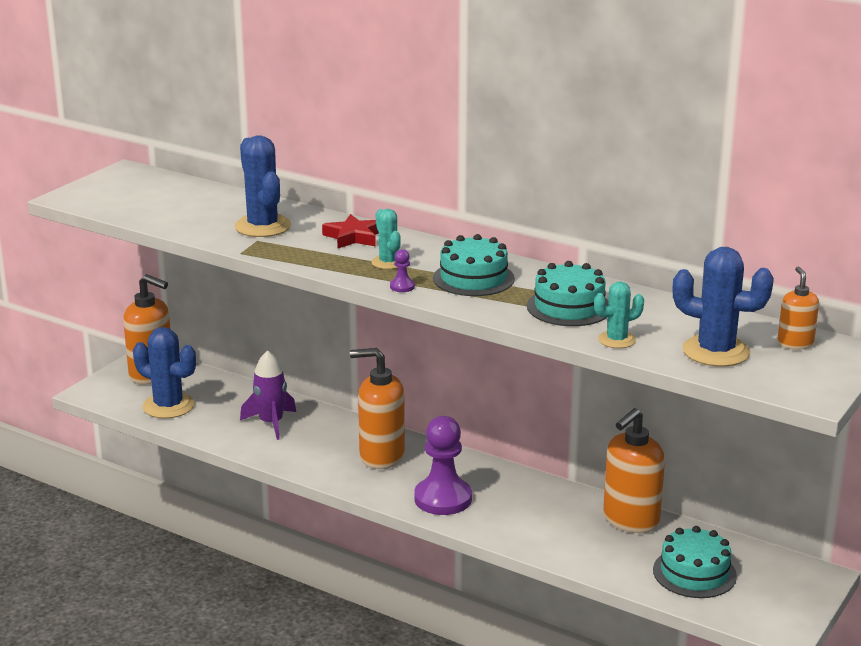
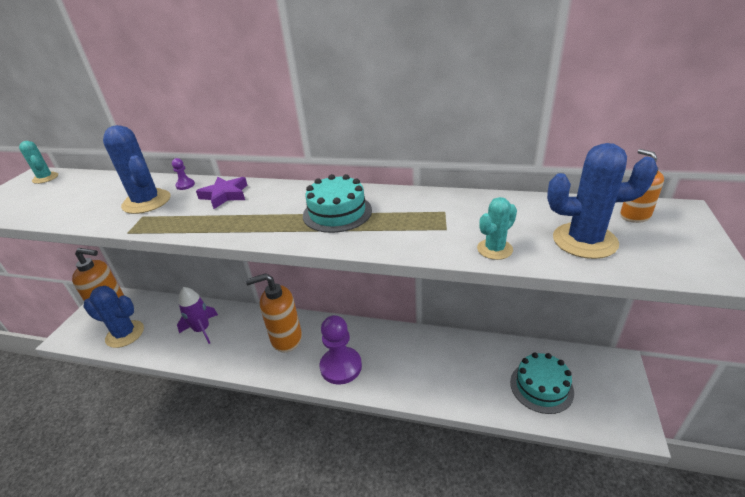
camera: 15 degrees left, 10 degrees up
red star [322,214,379,248] -> purple star [196,177,248,209]
turquoise cactus [371,209,401,269] -> turquoise cactus moved to [19,141,58,184]
purple pawn [390,249,415,292] -> purple pawn moved to [172,158,195,190]
turquoise cake [527,261,608,326] -> none
orange soap dispenser [603,408,665,533] -> none

